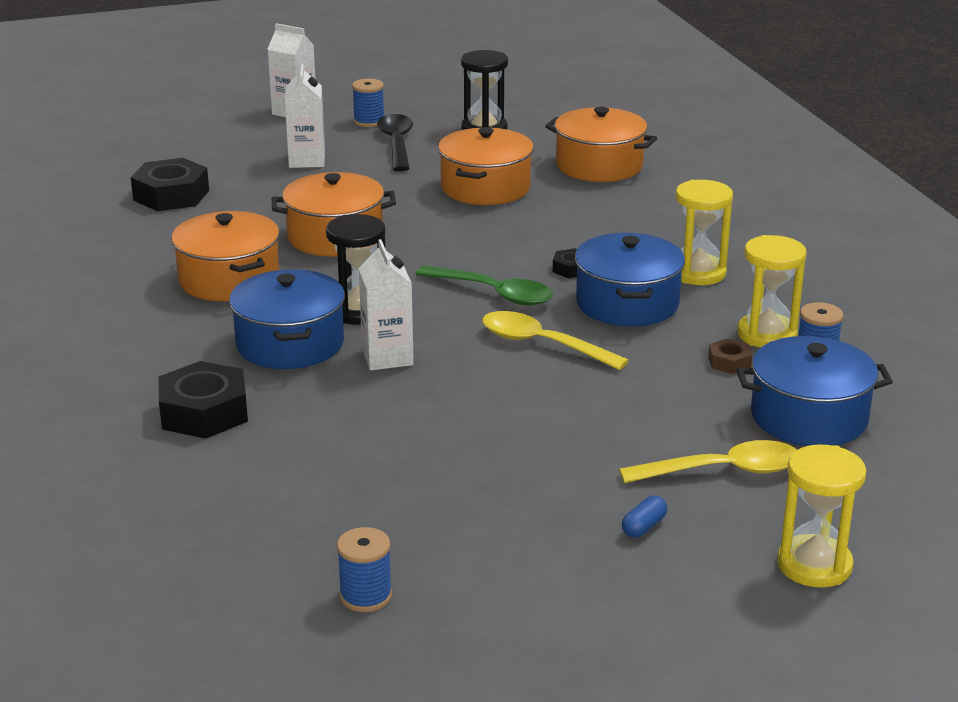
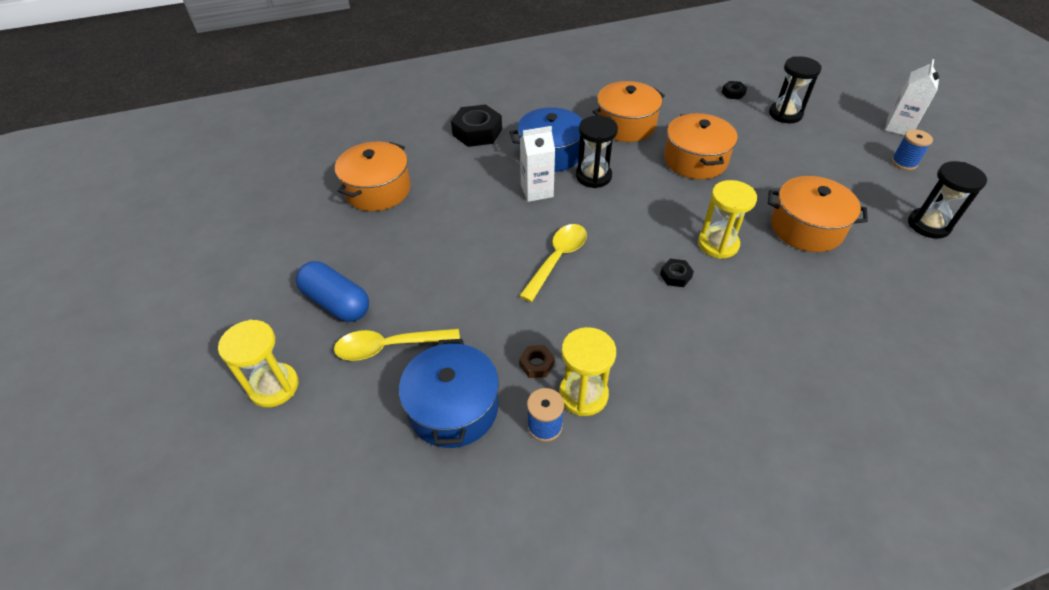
camera: 90 degrees right, 20 degrees up
black nut [131,158,209,211] -> black nut [722,81,747,100], size x0.49
white carton [285,64,325,168] -> none
blue spool [337,527,392,612] -> none
black spoon [377,114,413,172] -> none
green spoon [416,266,553,306] -> none
orange pot [545,107,657,182] -> orange pot moved to [335,142,411,211]
blue pot [575,233,685,327] -> none
yellow spoon [619,440,796,483] -> yellow spoon turned 90 degrees clockwise [334,329,460,361]
blue capsule [622,496,667,538] -> blue capsule [296,261,369,322], size x2.33
yellow hourglass [676,180,733,285] -> yellow hourglass moved to [698,180,757,259]
none -> black hourglass [769,56,822,123]

